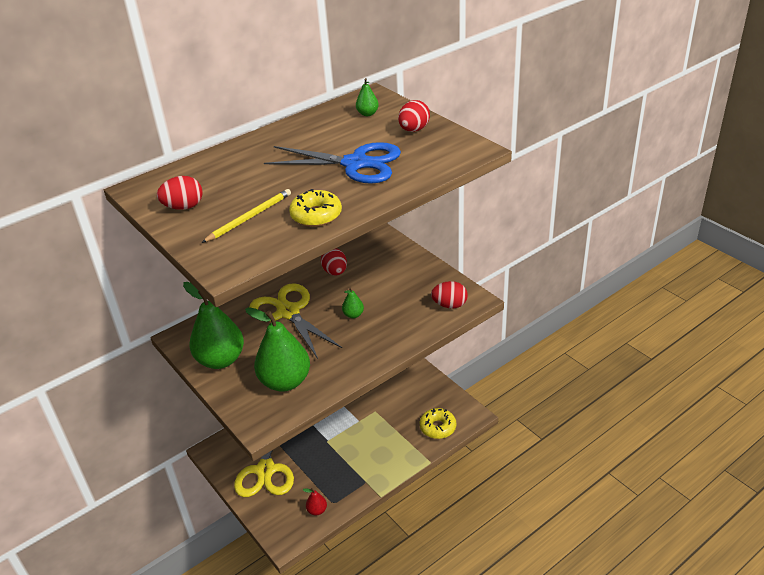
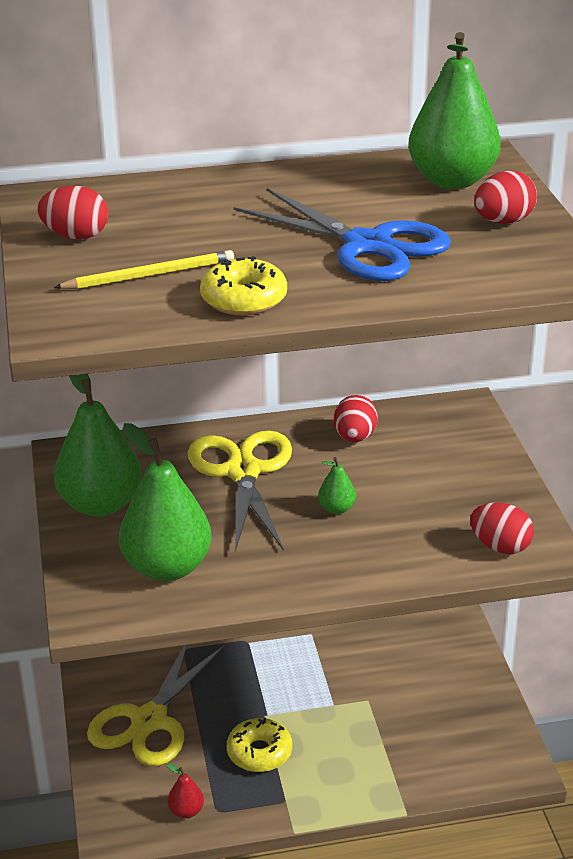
camera: 25 degrees right, 5 degrees down
green pear [356,78,379,116] -> green pear [408,32,501,189], size x2.29
yellow donut [420,408,456,439] -> yellow donut moved to [227,718,292,772]

